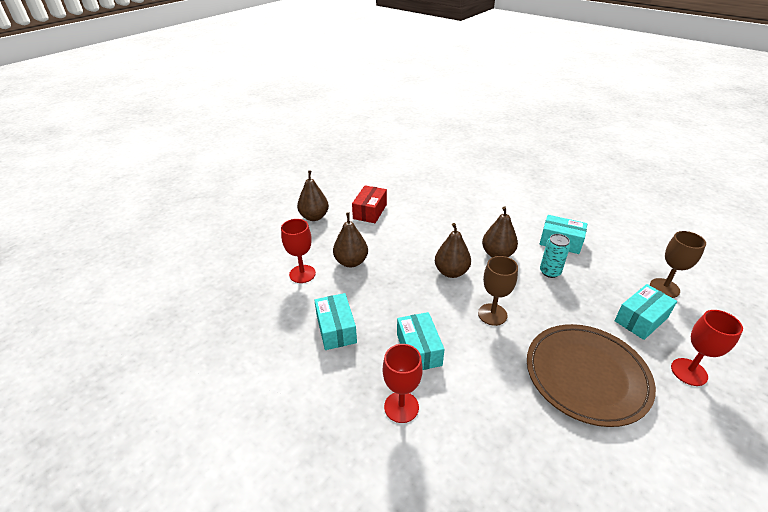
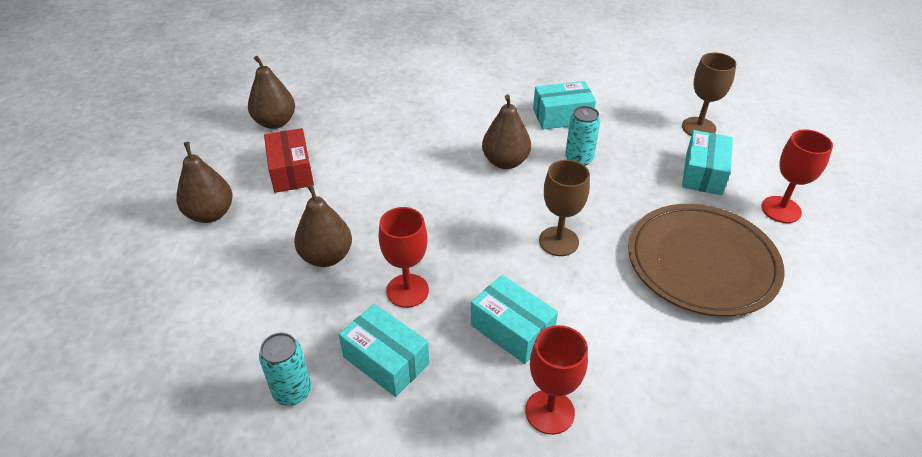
camera: 35 degrees left, 5 degrees up
red goblet [281,219,316,283] -> red goblet moved to [379,207,429,308]
brown pear [435,223,471,278] -> brown pear moved to [248,56,295,129]
none -> turquoise can [259,333,311,406]

